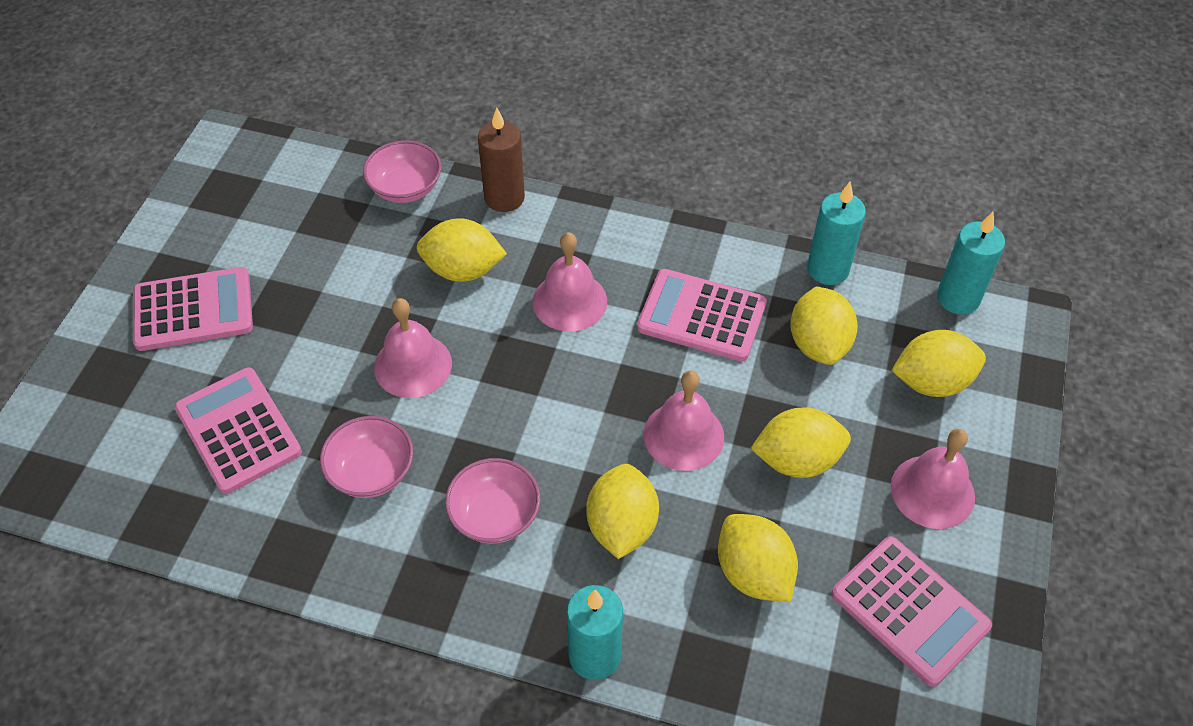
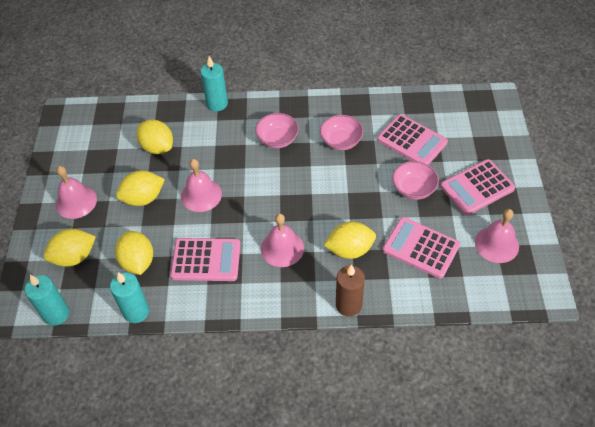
camera: 165 degrees right, 0 degrees up
pink bowl [363,140,441,203] -> pink bowl moved to [392,161,439,200]
pink bell [374,298,452,398] -> pink bell moved to [475,209,519,263]
yellow lemon [586,464,659,559] -> none
pink calculator [831,536,992,687] -> pink calculator moved to [383,217,460,279]

